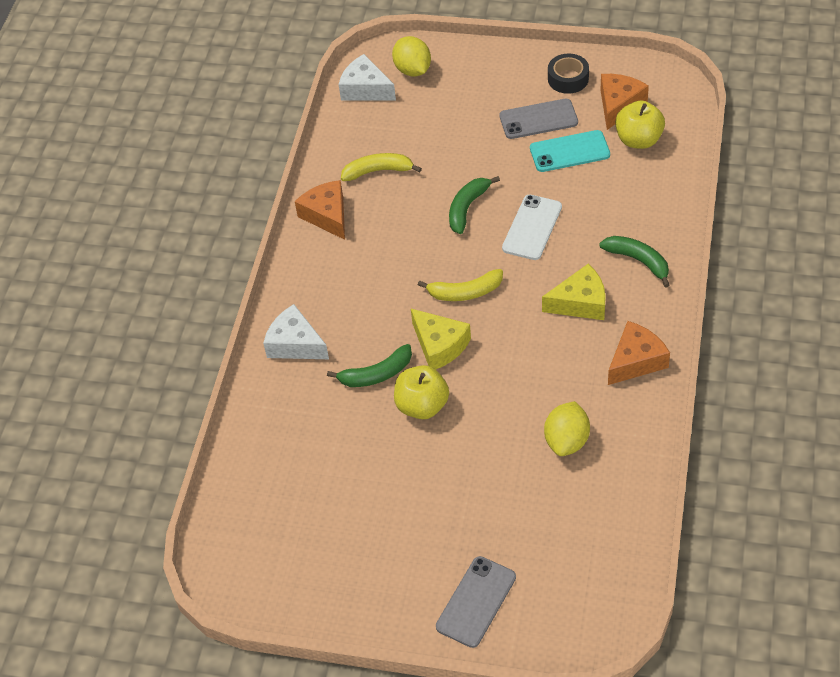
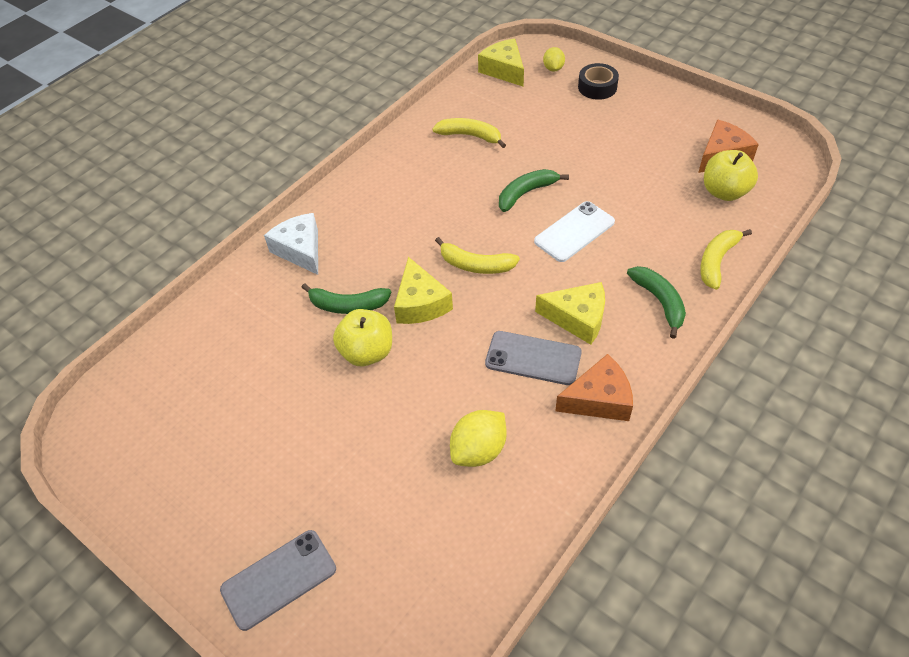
camera: 25 degrees right, 0 degrees up
orange cheese [295,180,345,240] -> none
white cheese [339,54,396,100] -> yellow cheese [478,39,524,87]
yellow lemon [392,36,431,77] -> yellow lemon [543,47,565,72], size x0.62
grey phone [499,99,578,139] -> grey phone moved to [485,331,582,385]
turquoise phone [530,130,610,172] -> none
black tape [548,54,589,94] -> black tape moved to [578,63,619,100]
none -> yellow banana [700,229,752,290]

